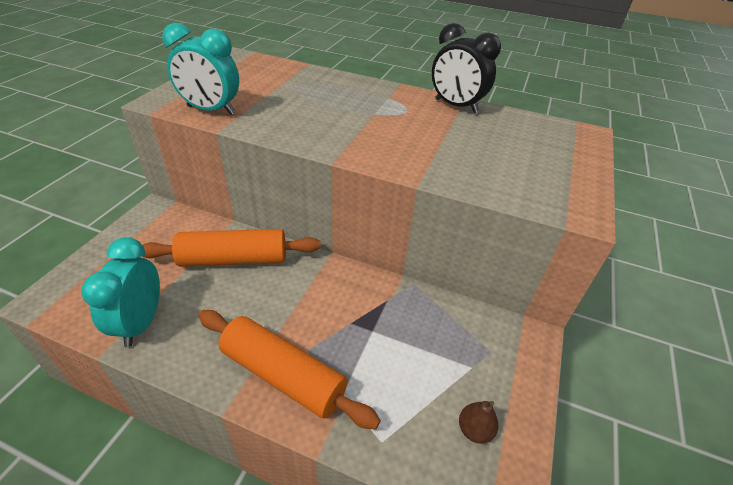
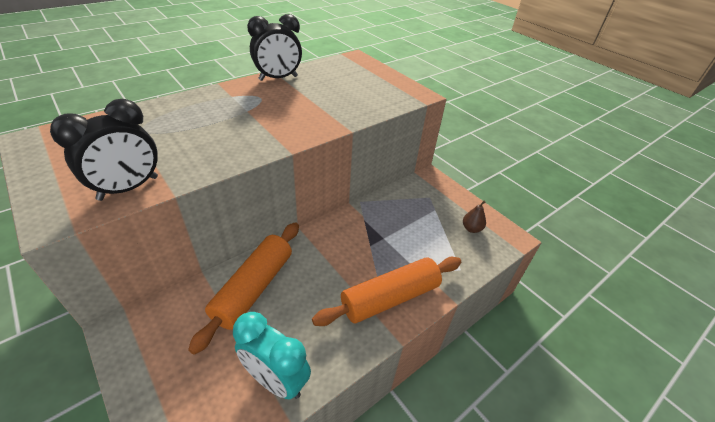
camera: 60 degrees left, 0 degrees up
turquoise clock [162,23,239,115] -> black clock [50,99,158,201]

